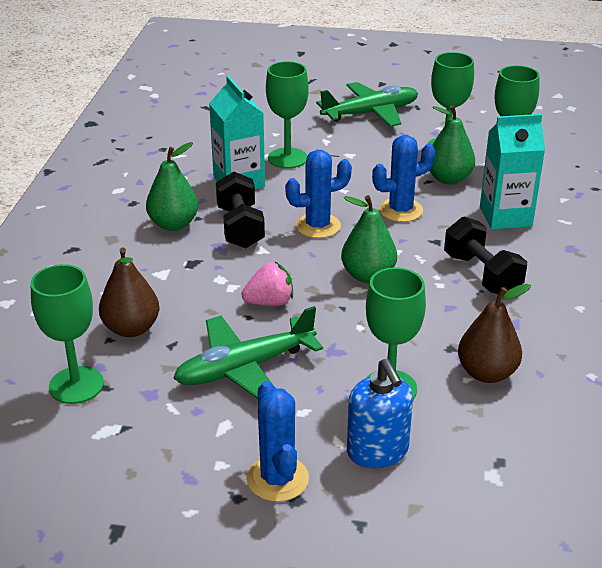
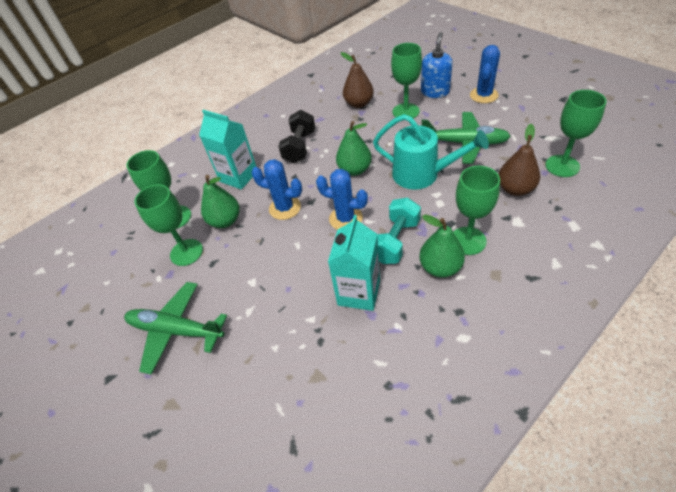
camera: 135 degrees left, 15 degrees up
black dumbbell [216,172,265,248] -> turquoise dumbbell [377,198,421,264]
pink strawberry [241,262,293,306] -> turquoise watering can [373,114,489,190]
green goblet [266,61,309,169] -> green goblet moved to [453,166,500,255]

